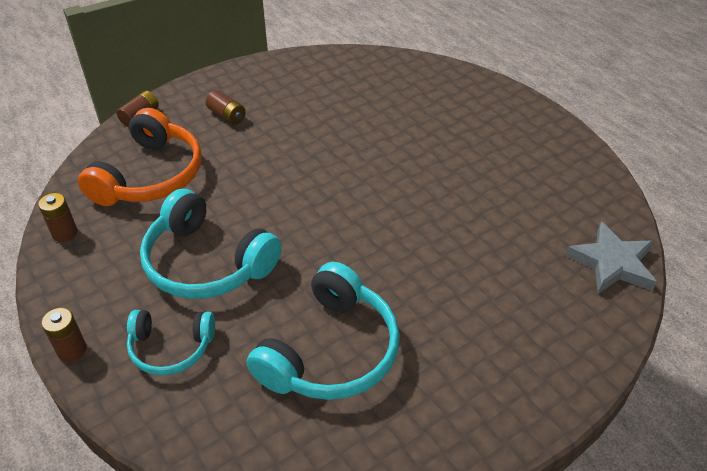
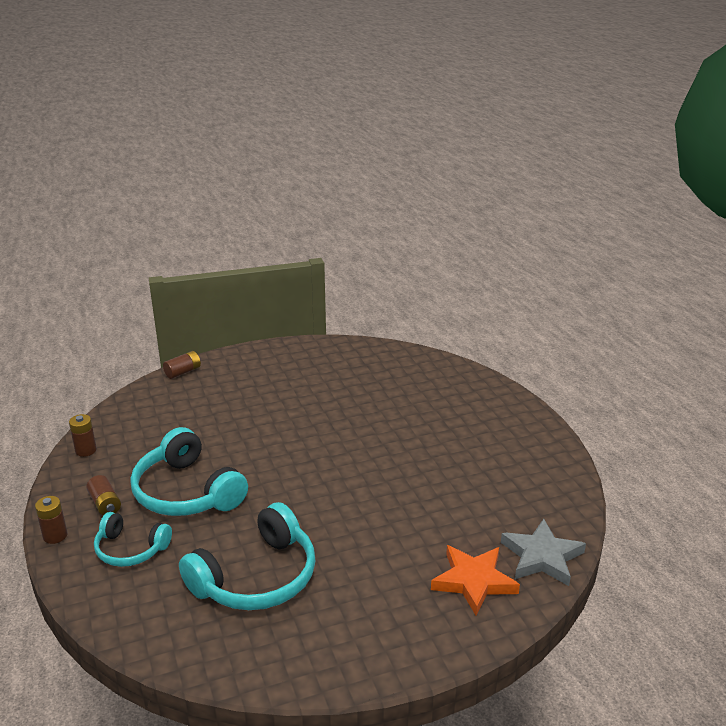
camera: 15 degrees right, 15 degrees down
orange headphones [78,108,202,206] -> none
brown battery [206,90,246,124] -> brown battery moved to [86,475,121,516]
none -> orange star [431,545,520,616]

